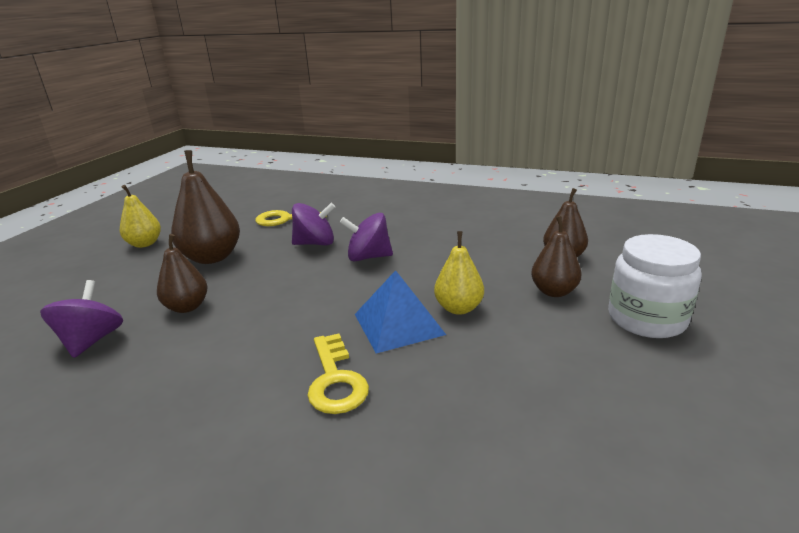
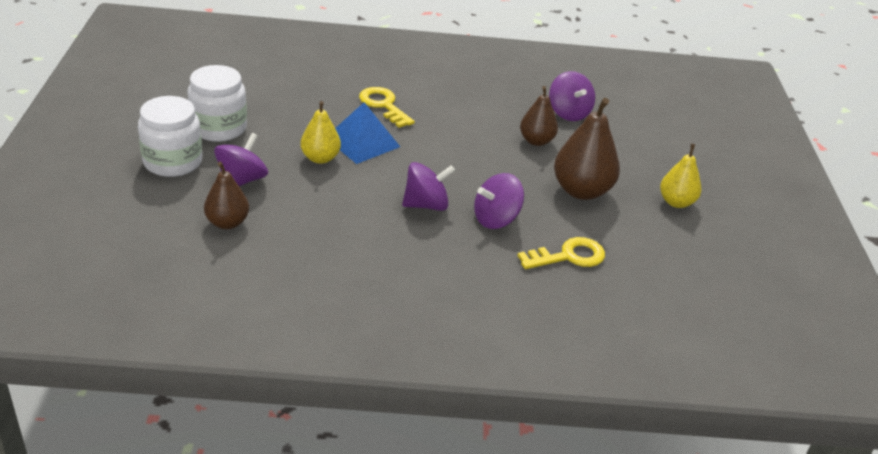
camera: 155 degrees right, 10 degrees up
brown pear [531,216,582,297] -> purple spinning top [214,133,268,186]
none -> white jar [187,65,247,142]

